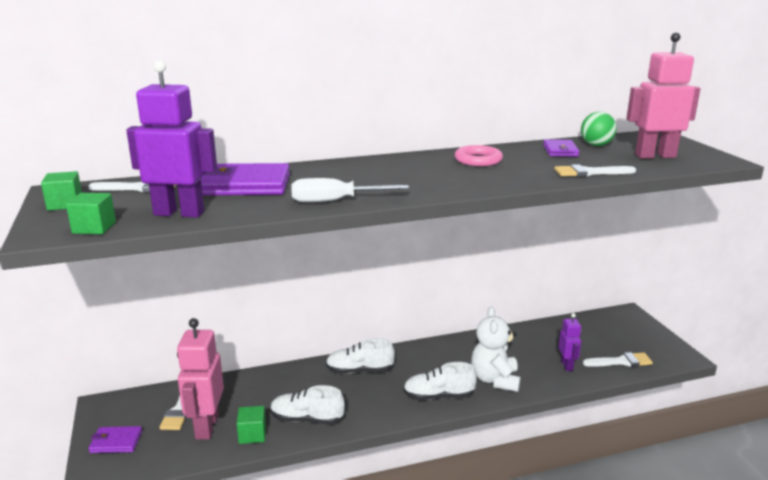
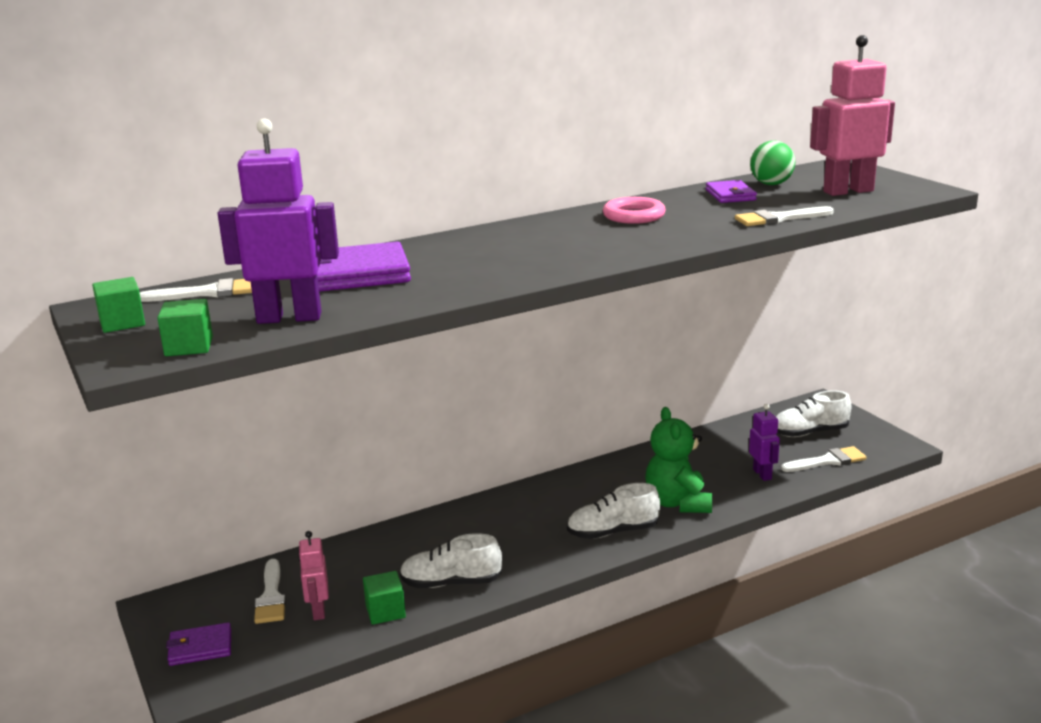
camera: 10 degrees left, 0 degrees up
pink robot [177,318,224,439] -> pink robot [298,531,329,620], size x0.55
white screwdriver [291,178,409,202] -> none
white shoe [326,338,395,374] -> white shoe moved to [776,391,852,437]
white teddy bear [471,307,520,392] -> green teddy bear [645,407,712,513]

